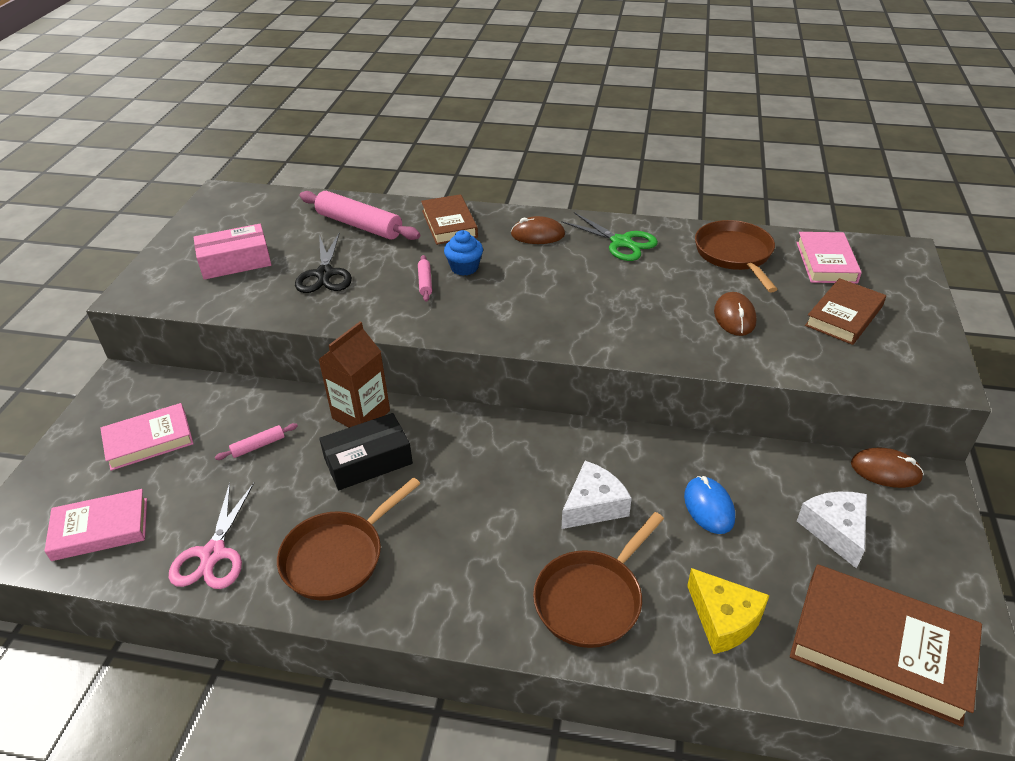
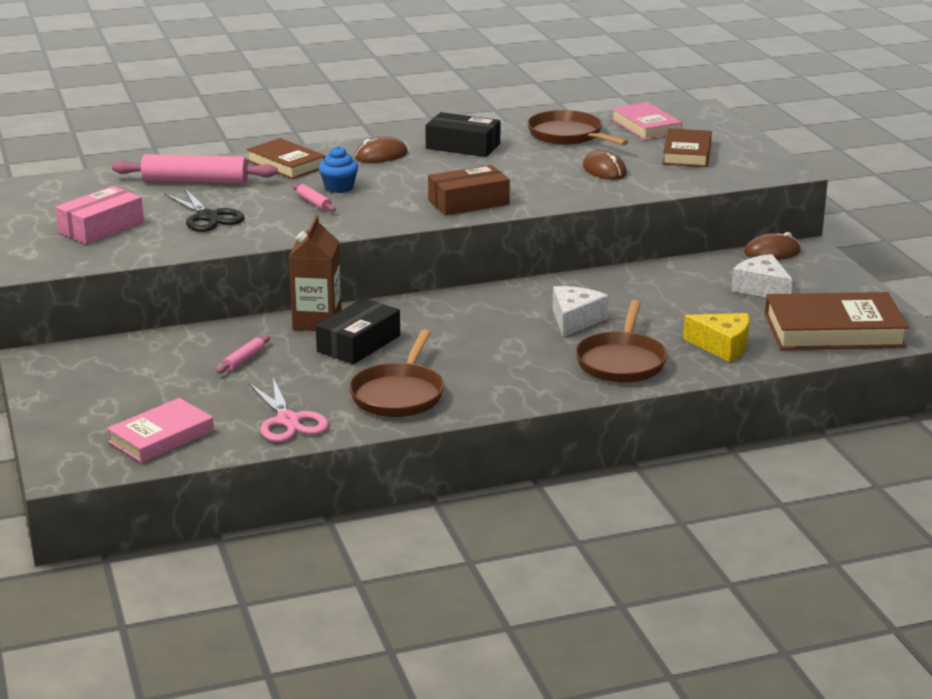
camera: 30 degrees left, 15 degrees down
pink book [100,403,194,471] -> none
green scissors [561,212,658,261] -> black box [425,112,500,157]
blue mouse [684,476,735,534] -> none
none -> brown box [428,165,510,215]

